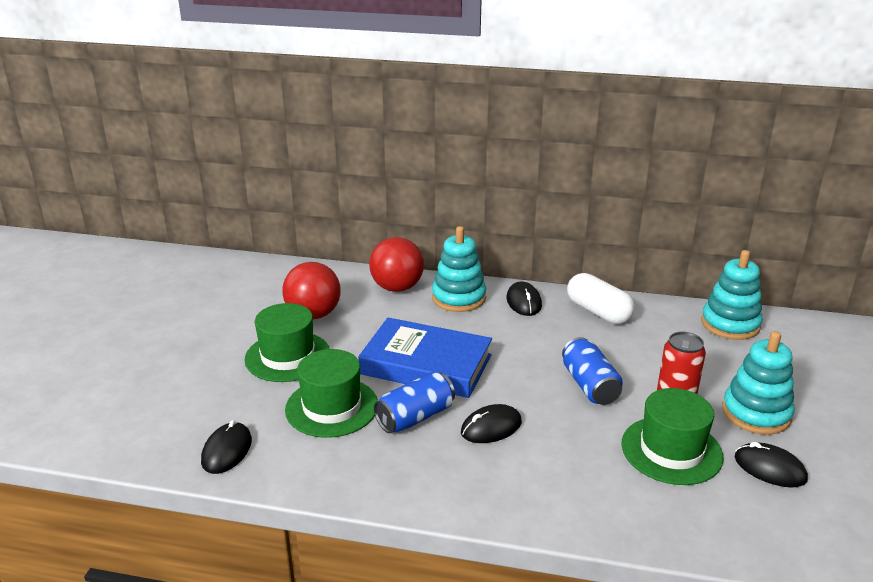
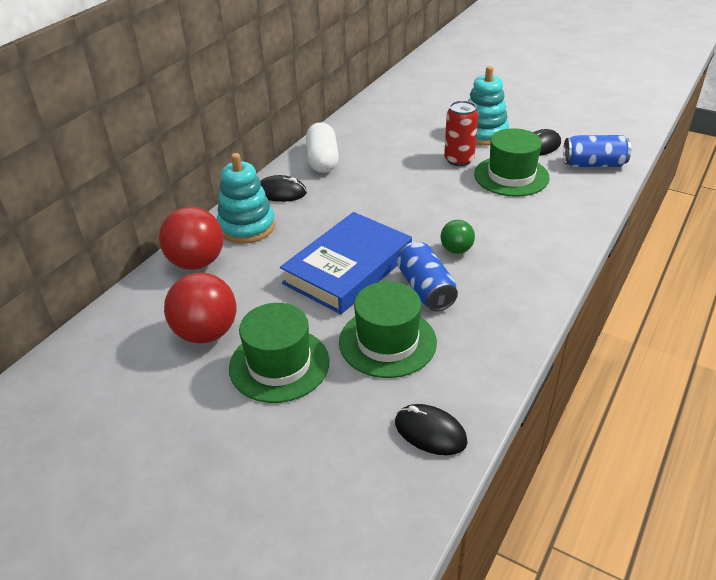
camera: 70 degrees left, 10 degrees up
black mouse [461,404,522,443] -> green ball [441,220,475,254]
blue can [562,337,623,405] -> blue can moved to [563,135,631,167]
white capsule [567,273,635,324] -> white capsule turned 75 degrees counterclockwise [306,122,339,173]
turquoise stacking toy [701,250,763,340] -> none

